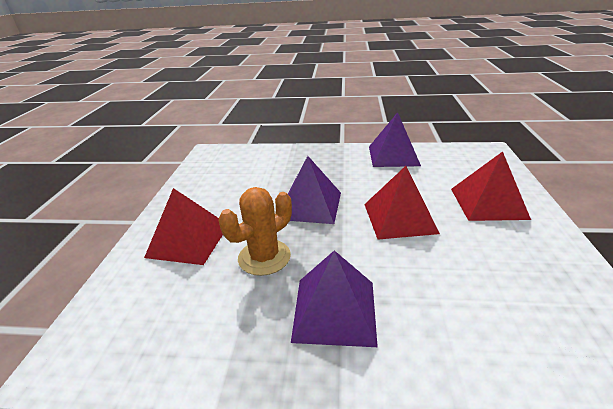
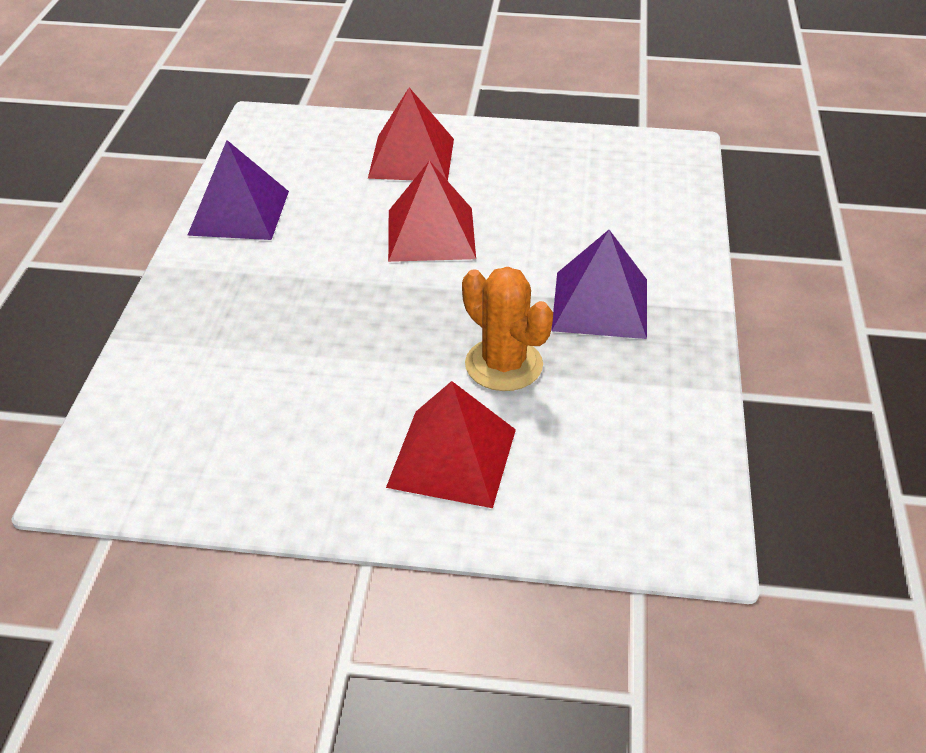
camera: 90 degrees left, 10 degrees up
purple pyramid [288,156,341,224] -> none

